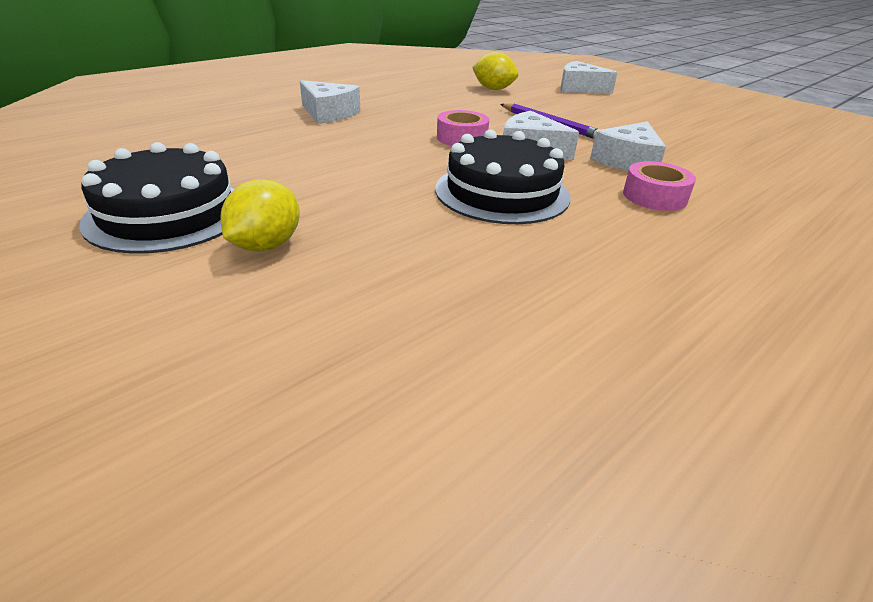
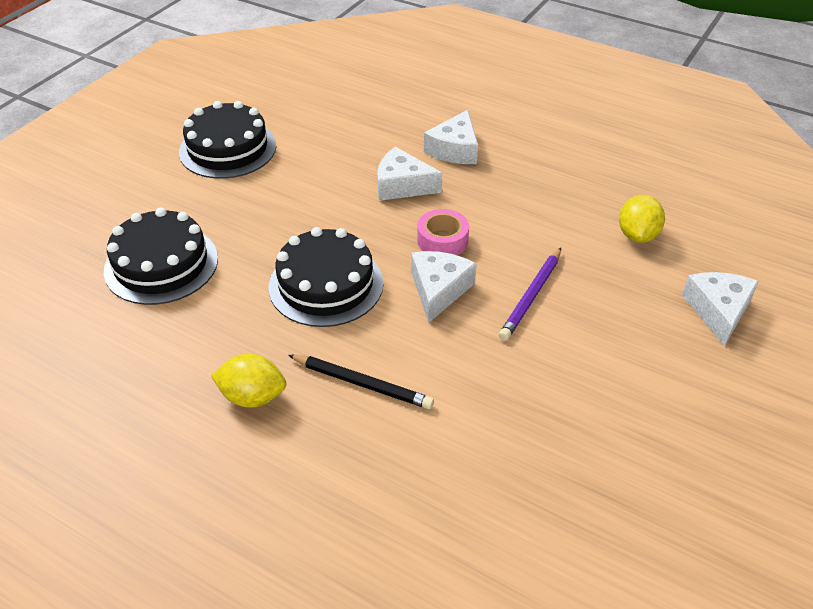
camera: 75 degrees right, 10 degrees up
yellow lemon [221,179,300,252] -> yellow lemon moved to [211,354,286,408]
white cheese [590,121,666,171] -> white cheese moved to [377,147,442,201]
pink tape [623,161,696,211] -> black pencil [288,355,434,409]
none -> black cake [104,207,218,305]

